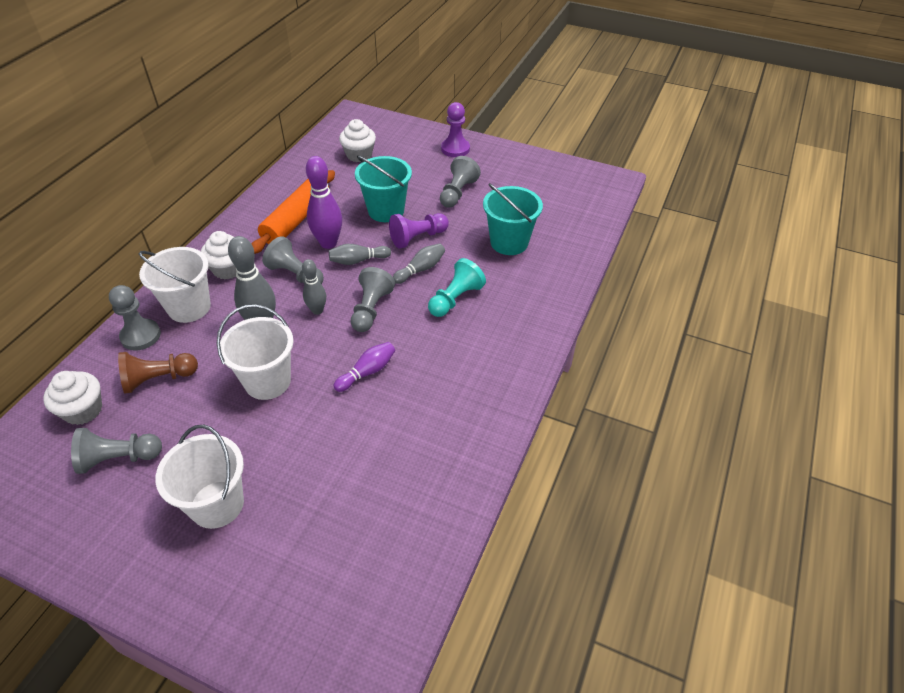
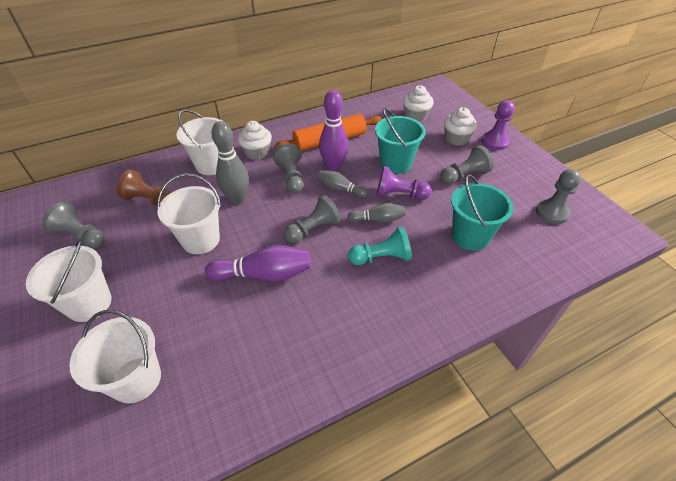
camera: 40 degrees right, 0 degrees up
white cupcake [43,371,102,425] -> white cupcake moved to [444,107,477,146]
grey pawn [109,285,161,351] -> grey pawn moved to [536,169,581,224]
grey bowling pin [302,259,326,315] -> none
purple bowling pin [334,342,395,392] -> purple bowling pin [205,245,311,281], size x1.64
none -> white bucket [69,309,161,403]

